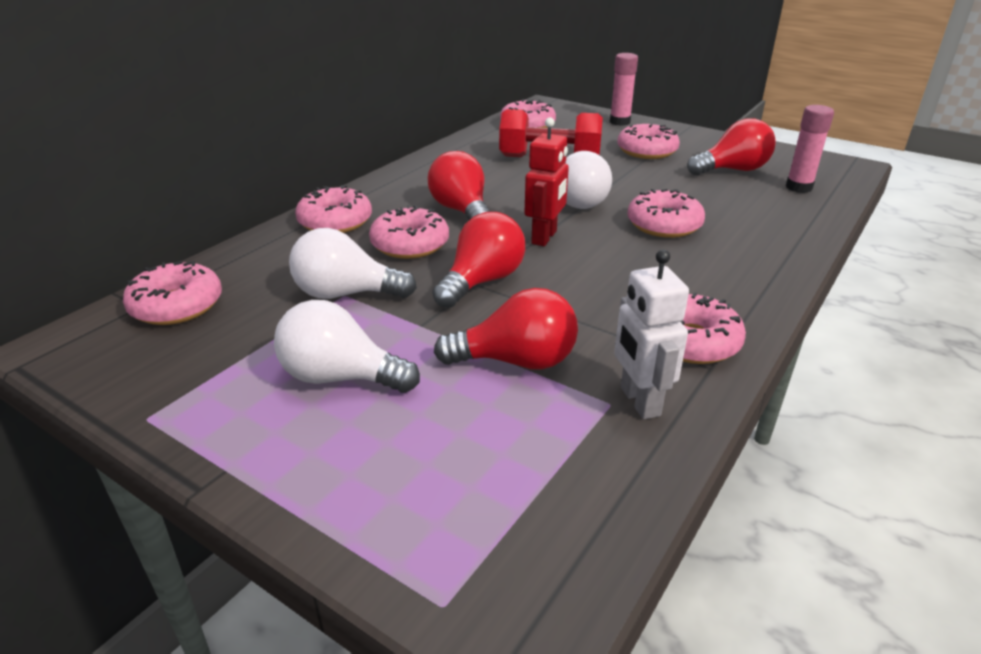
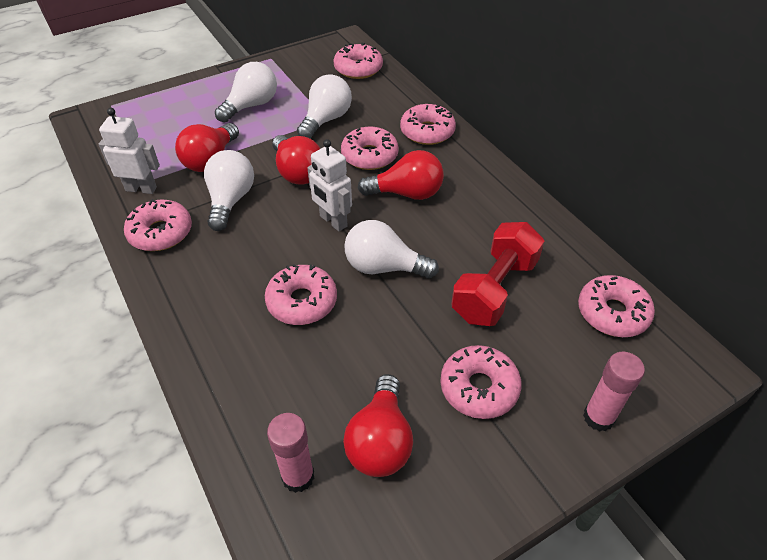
camera: 115 degrees right, 15 degrees up
red robot [524,117,569,246] -> white robot [307,139,352,231]
none -> white light bulb [204,150,254,231]

